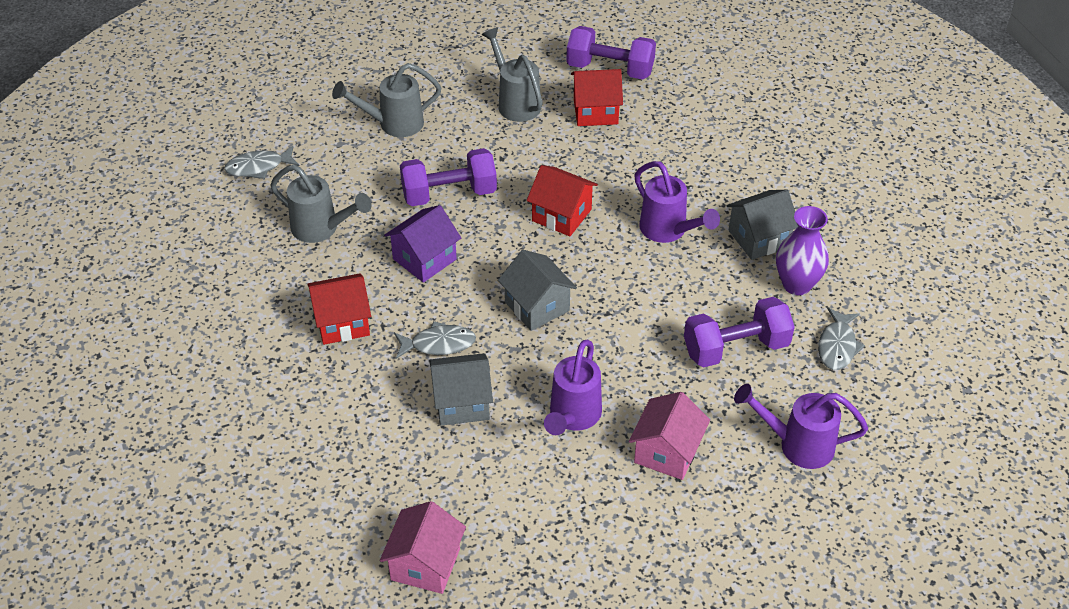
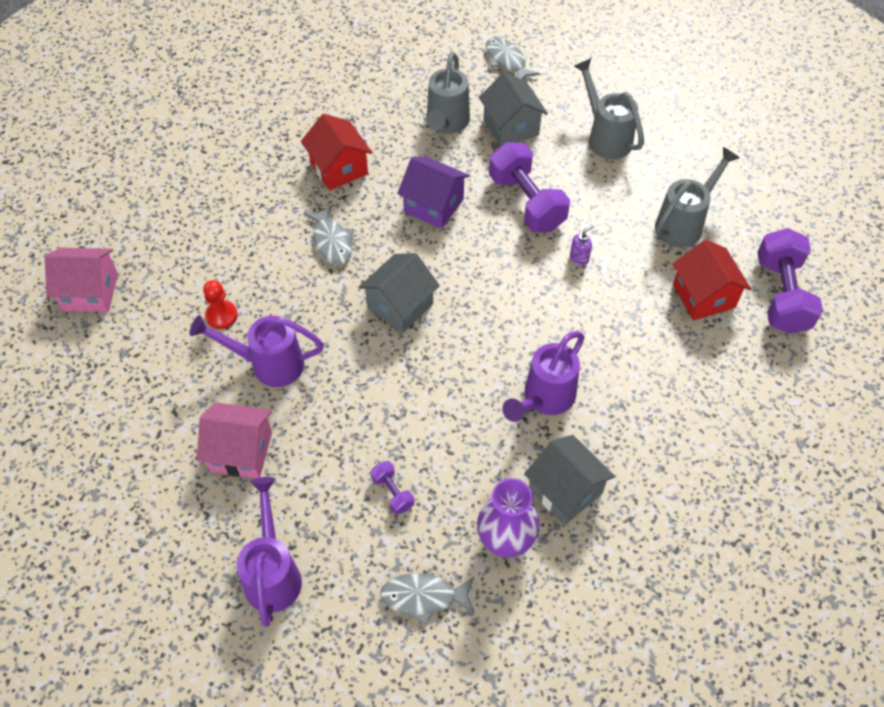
camera: 75 degrees right, 10 degrees up
grey house [429,353,493,426] -> grey house moved to [479,72,548,147]
red house [527,165,598,236] -> none
purple dumbbell [684,297,795,367] -> purple dumbbell [370,461,414,515], size x0.46
none -> red pawn [203,280,238,329]
none -> purple soap dispenser [570,224,594,266]

